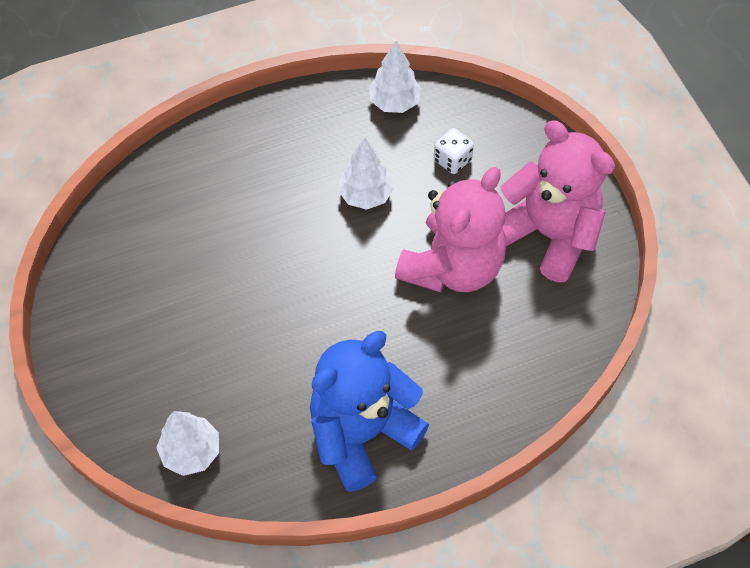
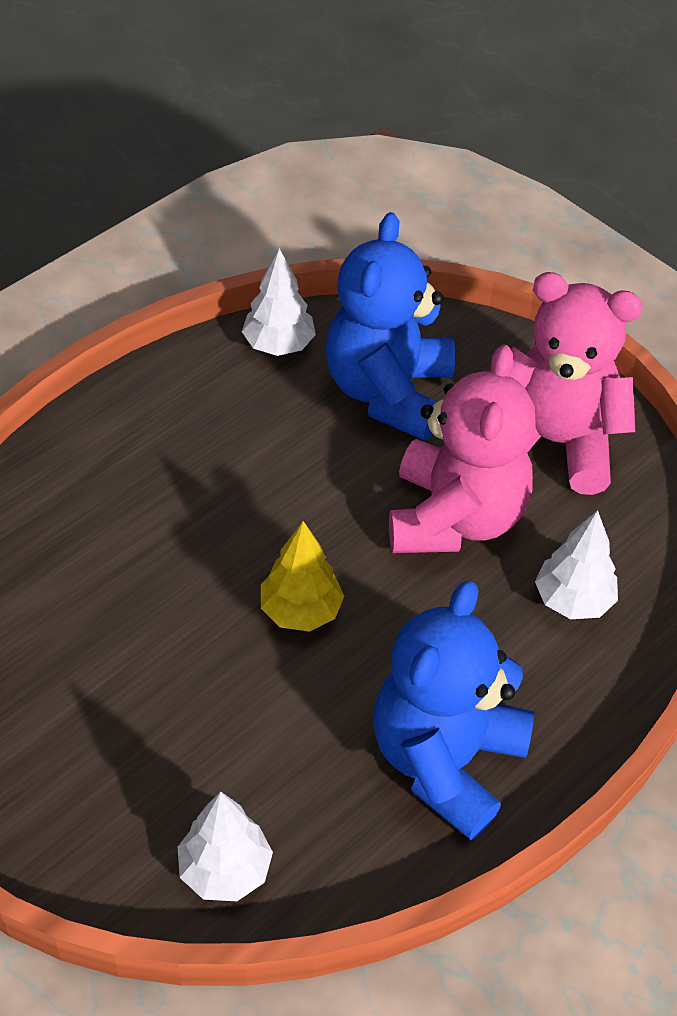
camera: 25 degrees left, 10 degrees down
white tree [338,138,394,210] -> white tree moved to [535,510,618,619]
white dice [434,128,474,174] -> blue teddy bear [326,212,455,441]
none -> yellow tree [261,521,344,632]

